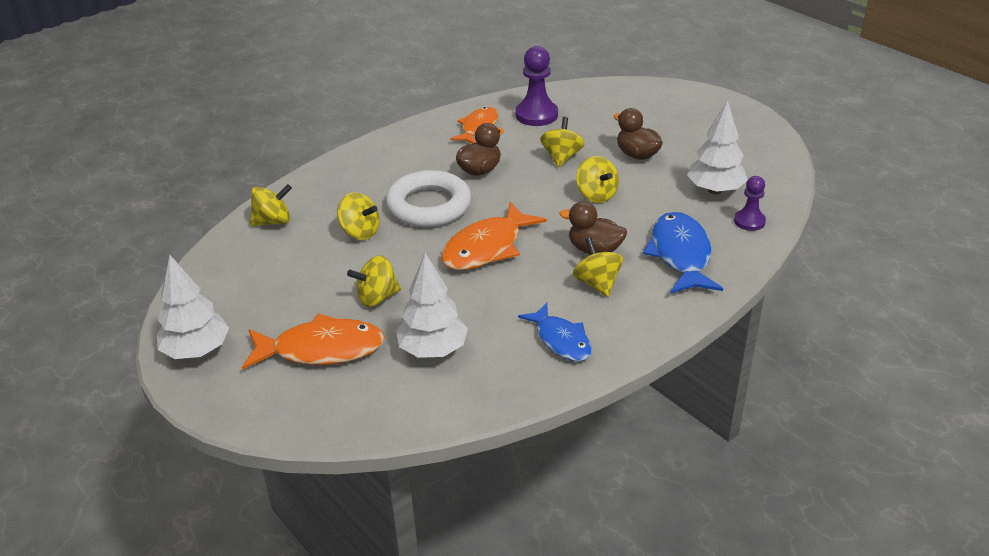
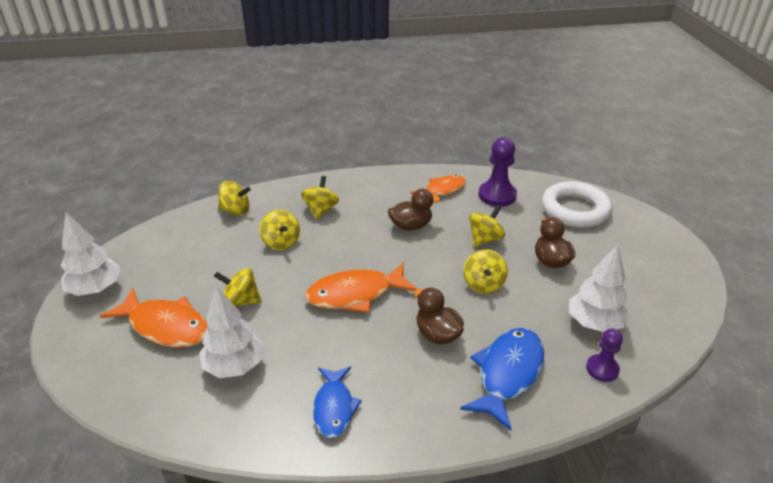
camera: 30 degrees right, 0 degrees up
white ring [386,170,471,227] -> white ring moved to [542,181,612,228]
yellow spinning top [573,237,623,297] -> yellow spinning top moved to [301,176,339,220]

